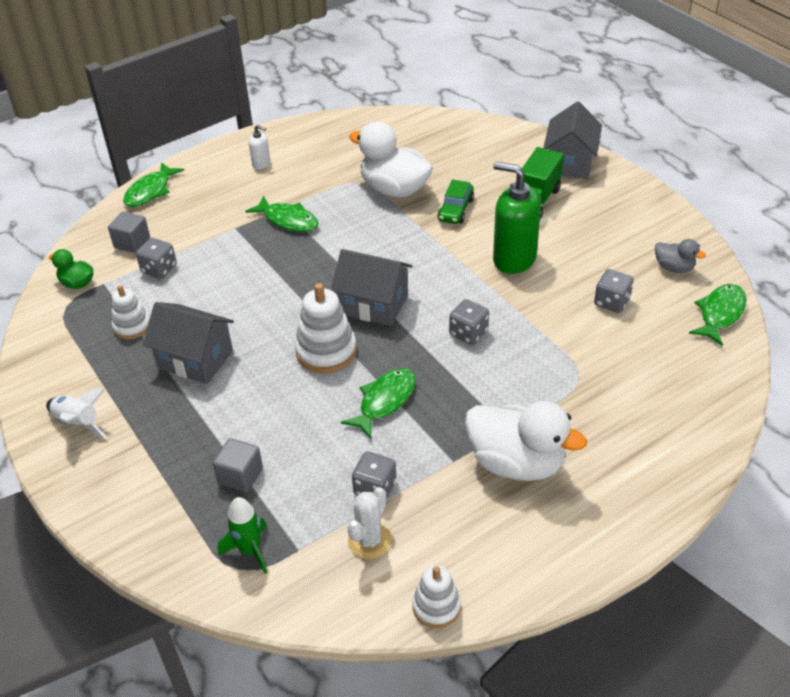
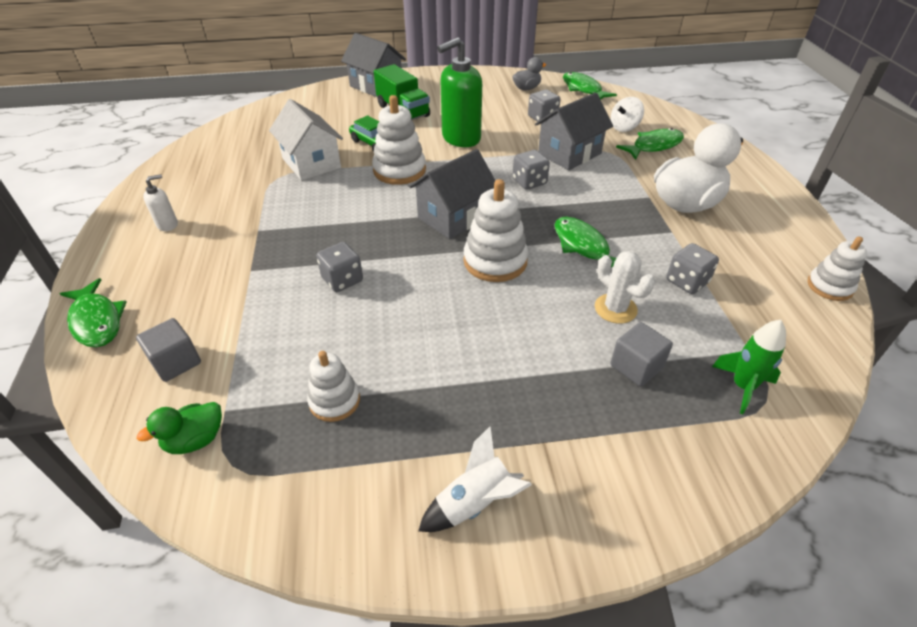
camera: 65 degrees left, 0 degrees up
grey dice [136,238,177,279] -> grey dice moved to [316,242,363,292]
grey house [143,302,234,384] -> grey house moved to [535,92,613,170]
green fish [245,196,318,232] -> green fish moved to [616,128,684,160]
white cactus [347,487,392,559] -> white cactus moved to [595,251,655,324]
white duck [349,121,433,198] -> white house [269,99,343,181]
none -> white stacking toy [372,95,426,185]
none -> white spinning top [611,97,644,132]

